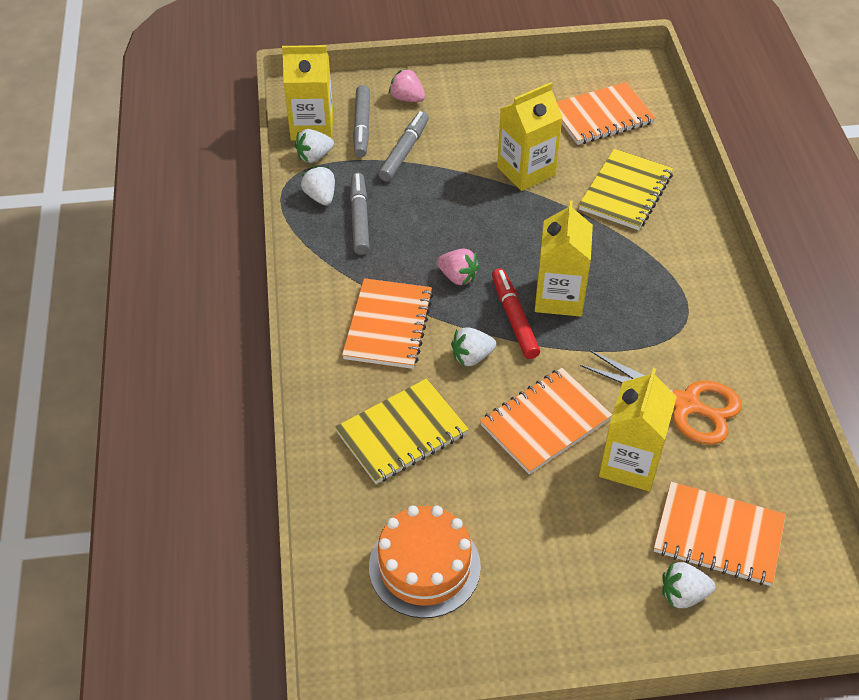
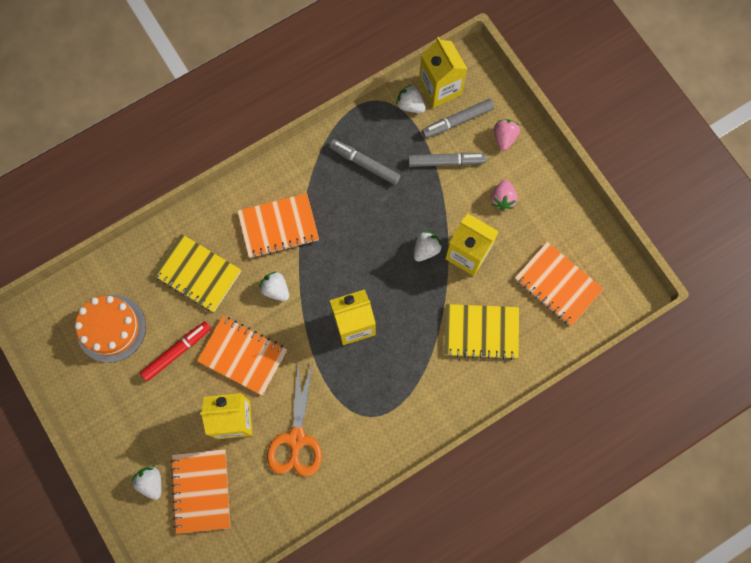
camera: 65 degrees right, 25 degrees up
white strawberry [301,166,335,206] -> white strawberry moved to [414,231,443,262]
grey marker [350,173,369,255] -> grey marker turned 120 degrees counterclockwise [329,139,400,185]
pink strawberry [437,249,479,285] -> pink strawberry moved to [491,180,518,210]
red marker [492,268,540,359] -> red marker moved to [140,322,211,381]

